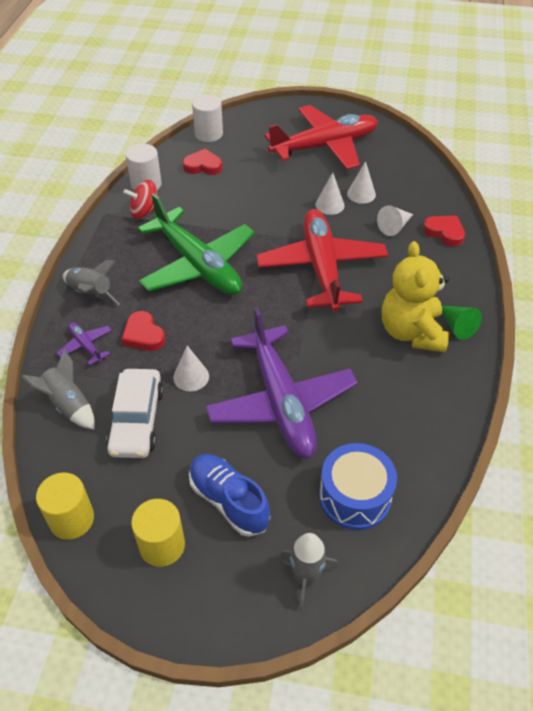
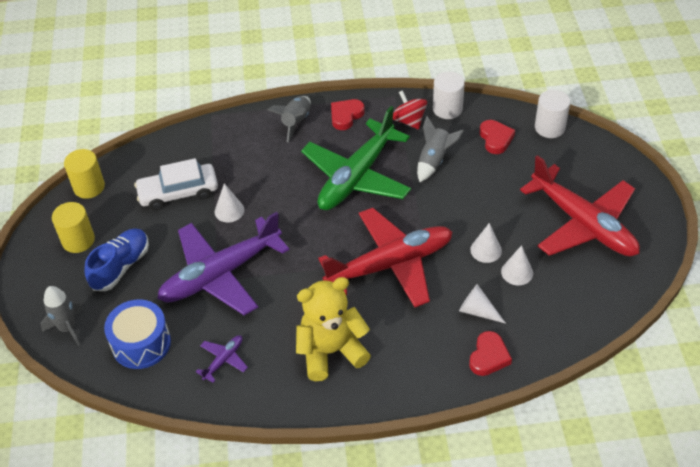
camera: 75 degrees right, 0 degrees up
grey rocket [21,349,95,429] -> grey rocket moved to [417,116,464,182]
purple plane [57,322,112,365] -> purple plane moved to [196,335,248,383]
red heart [122,311,165,351] -> red heart moved to [331,99,365,130]
green cone [442,306,482,340] -> none

